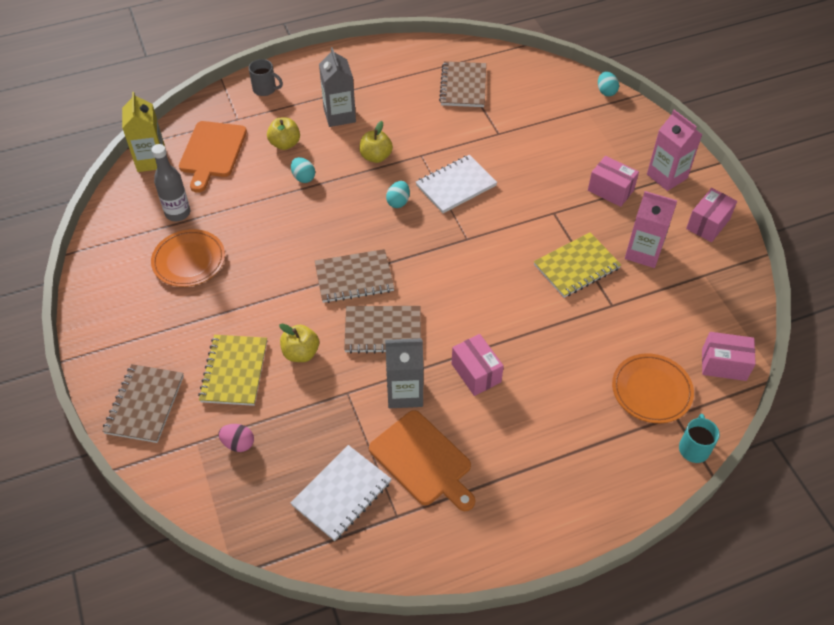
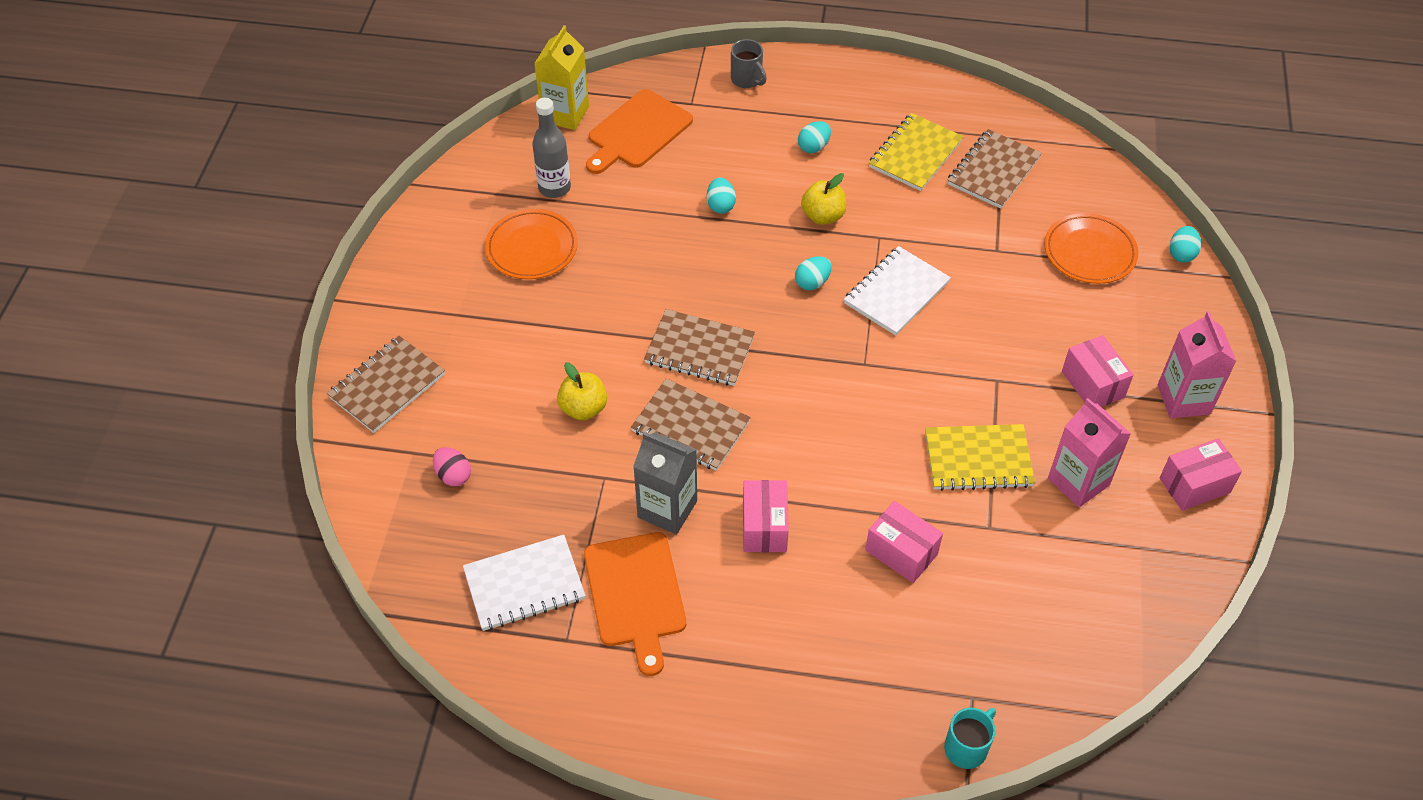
camera: 30 degrees right, 0 degrees up
yellow notebook [198,335,267,406] -> yellow notebook moved to [869,113,964,191]
yellow apple [267,118,300,150] -> none
grey carton [319,47,356,127] -> turquoise egg [798,121,831,153]
white notebook [416,155,497,213] -> white notebook turned 45 degrees counterclockwise [844,246,951,336]
orange plate [612,353,694,423] -> orange plate moved to [1044,213,1139,284]
pink box [702,332,756,381] -> pink box moved to [865,501,943,583]

